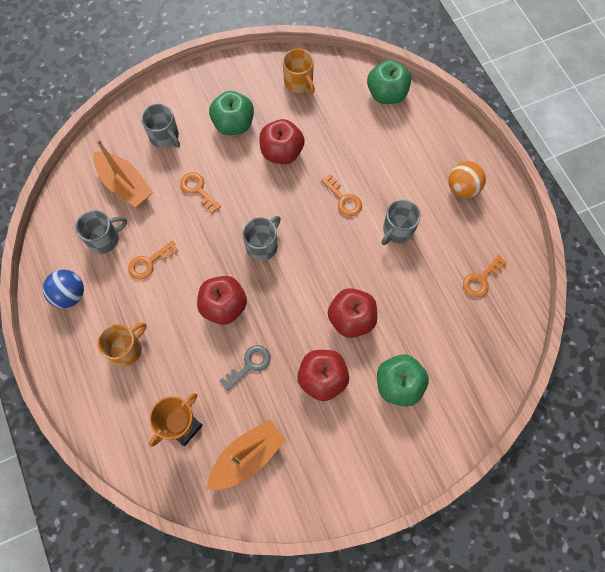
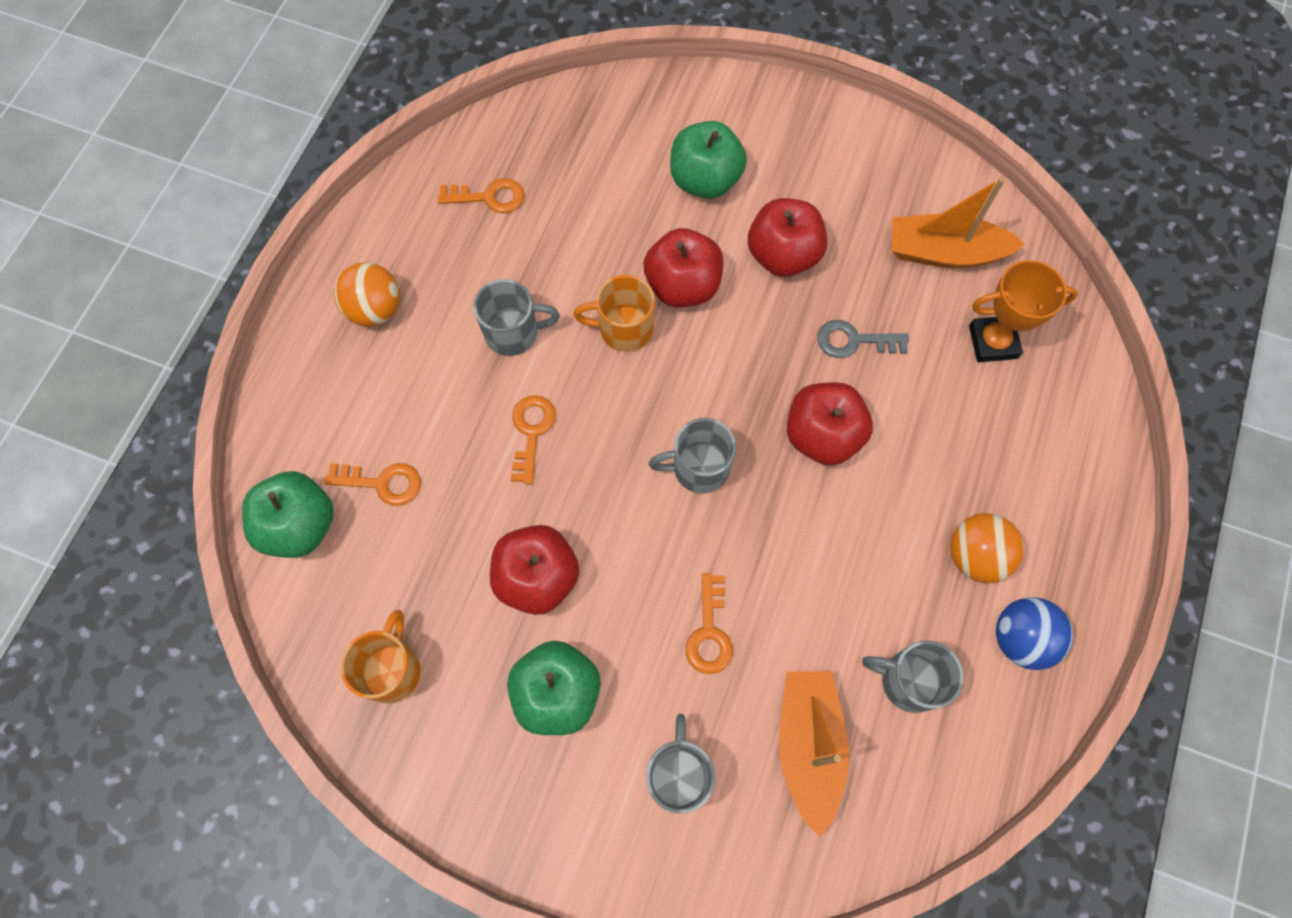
camera: 135 degrees left, 0 degrees up
orange mug [97,322,146,367] -> orange mug moved to [573,275,655,352]
orange key [128,241,179,280] -> orange key moved to [325,463,421,506]
none -> orange ball [950,513,1024,583]

